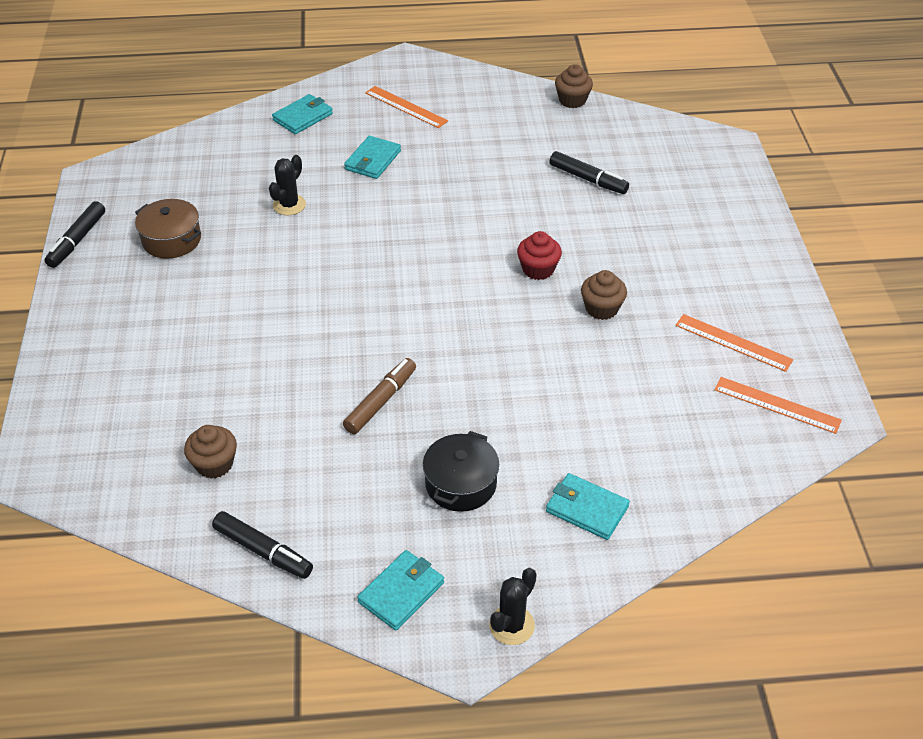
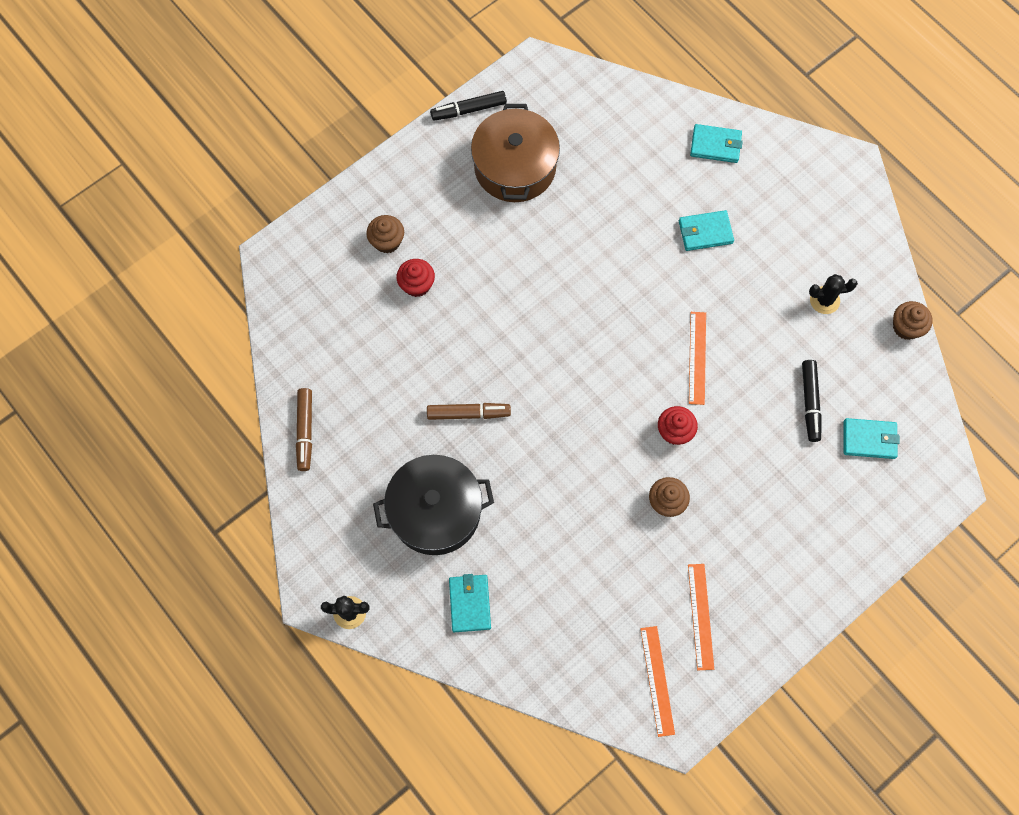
camera: 55 degrees right, 25 degrees up
brown pot [135,199,201,259] -> brown pot [471,104,560,202], size x1.63
brown cupcake [184,425,237,479] -> brown cupcake moved to [366,215,404,253]
black marker [212,511,313,579] -> brown marker [296,388,312,471]
black cactus [269,155,306,215] -> black cactus moved to [809,274,858,314]
turquoise wallet [357,550,444,631] -> turquoise wallet moved to [844,418,900,459]
orange ruler [365,86,448,128] -> orange ruler moved to [689,312,706,405]
black pot [423,431,499,512] -> black pot [373,455,494,555], size x1.63
none -> red cupcake [397,259,435,297]

